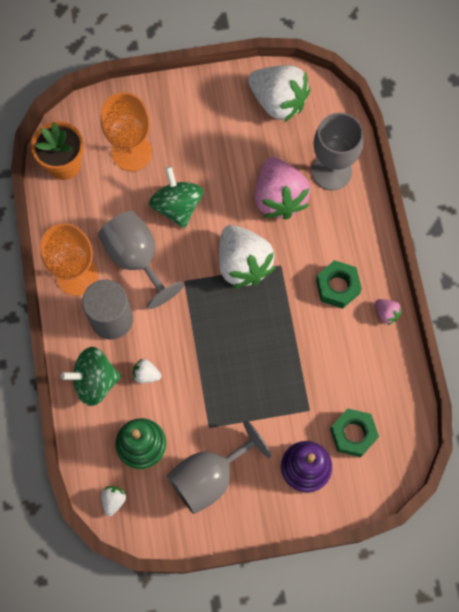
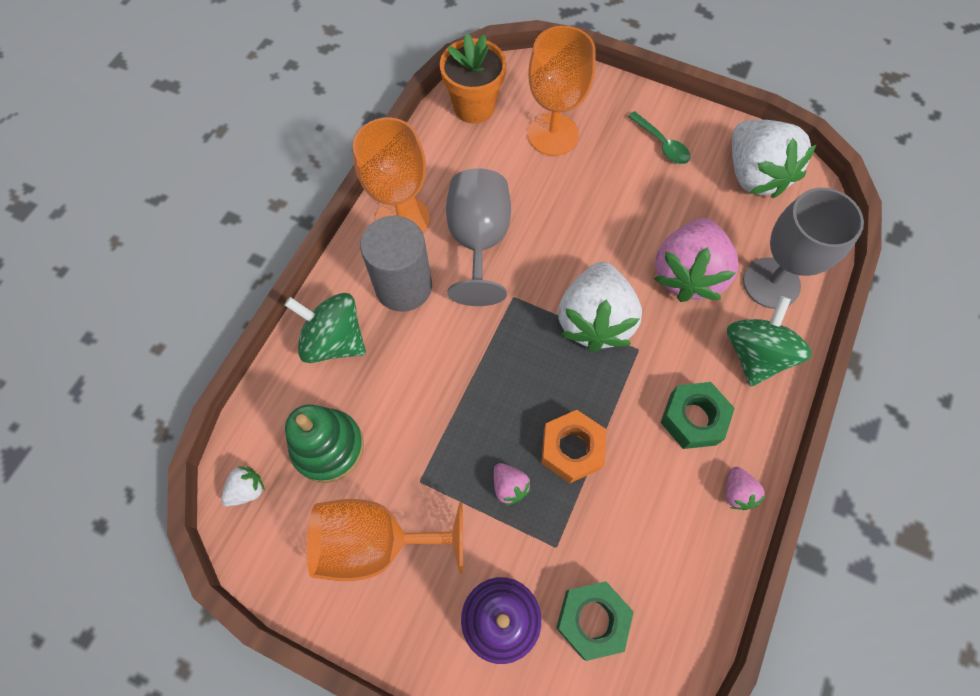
camera: 35 degrees right, 5 degrees down
white strawberry [133,359,161,383] -> none
green spinning top [149,166,204,229] -> green spinning top moved to [727,296,812,387]
grey goblet [167,420,271,514] -> orange goblet [307,499,463,581]
none -> pink strawberry [494,463,531,506]
none -> orange nut [541,410,606,483]
none -> green spoon [628,111,691,164]

